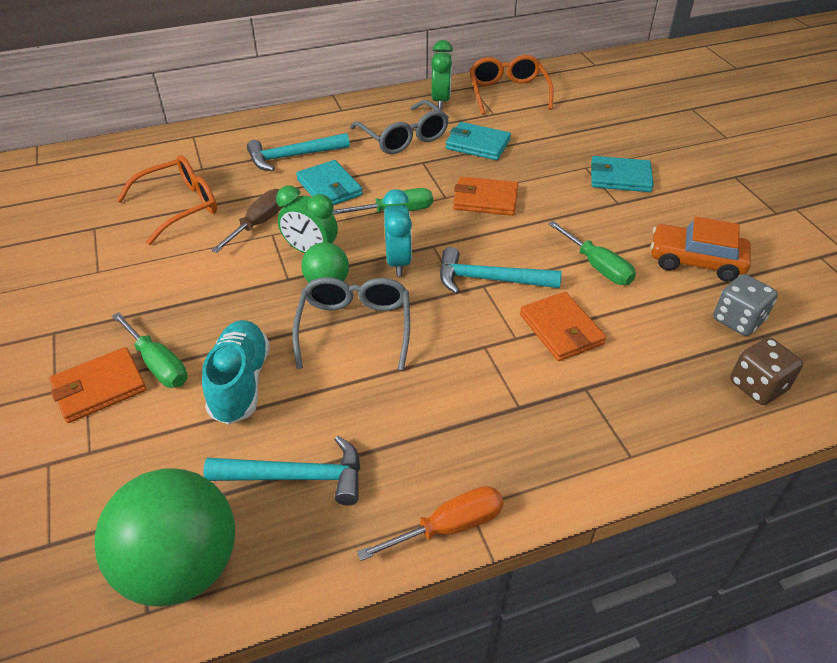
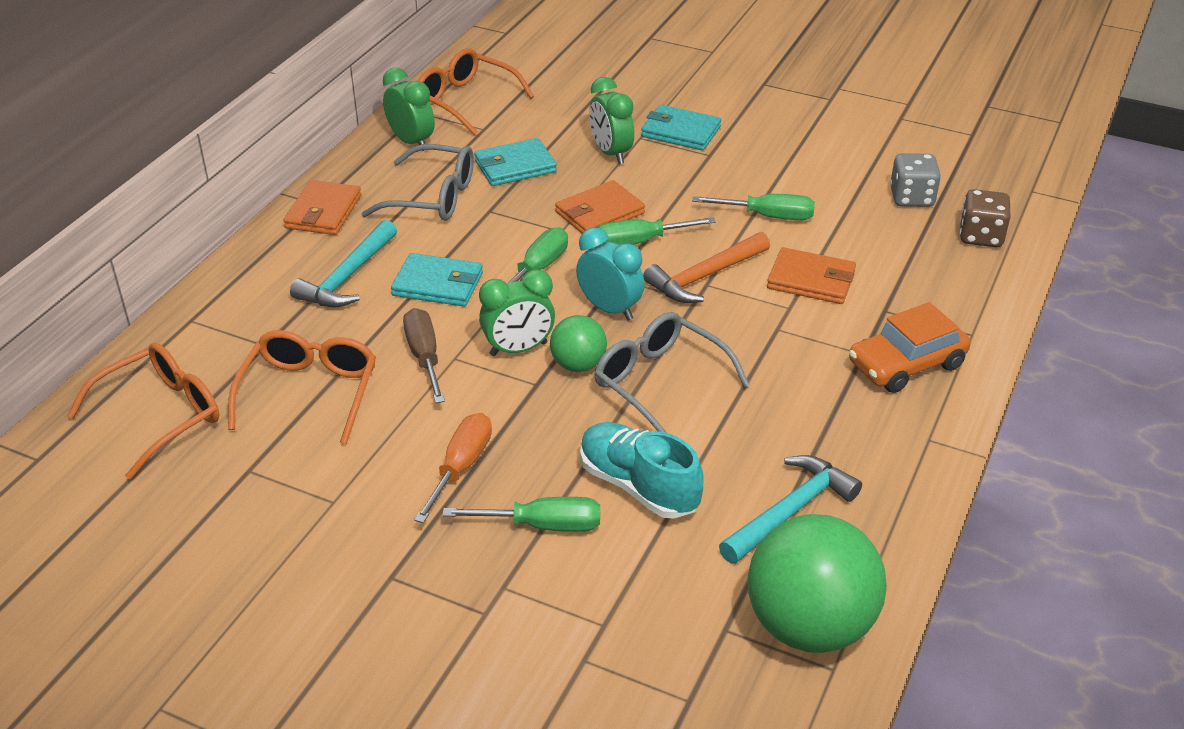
camera: 45 degrees left, 5 degrees down
orange wallet [49,347,147,423] -> orange wallet moved to [283,180,361,235]
orange screwdriver [357,486,504,561] -> orange screwdriver moved to [414,413,492,523]
turquoise hammer [440,247,562,294] -> orange hammer [643,232,770,303]
turquoise wallet [591,156,654,192] -> turquoise wallet turned 60 degrees clockwise [641,105,721,151]
orange car [650,216,751,282] -> orange car moved to [849,302,971,393]
none -> orange glasses [67,343,219,479]
none -> green clock [589,77,634,164]
none -> green screwdriver [597,217,716,245]

